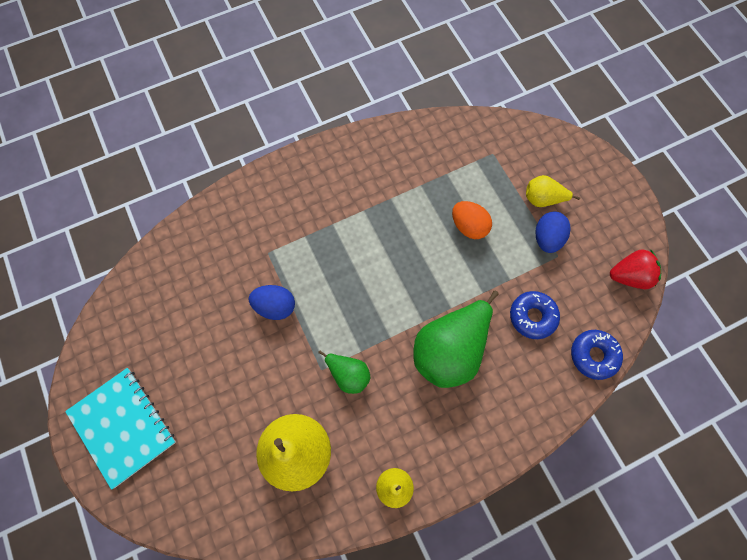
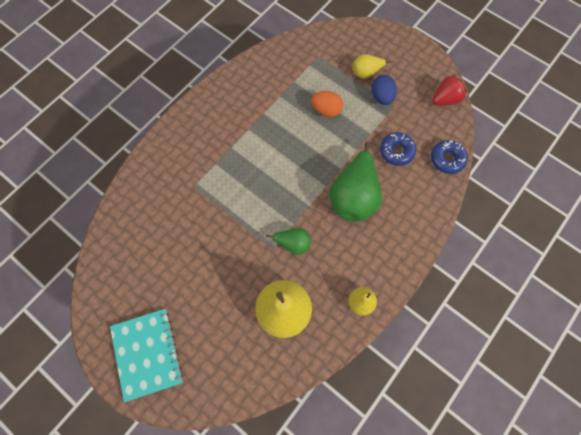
camera: 25 degrees left, 0 degrees up
turquoise notebook [65,368,176,490] -> turquoise notebook turned 45 degrees clockwise [110,309,183,403]
blue egg [249,285,295,320] -> none

